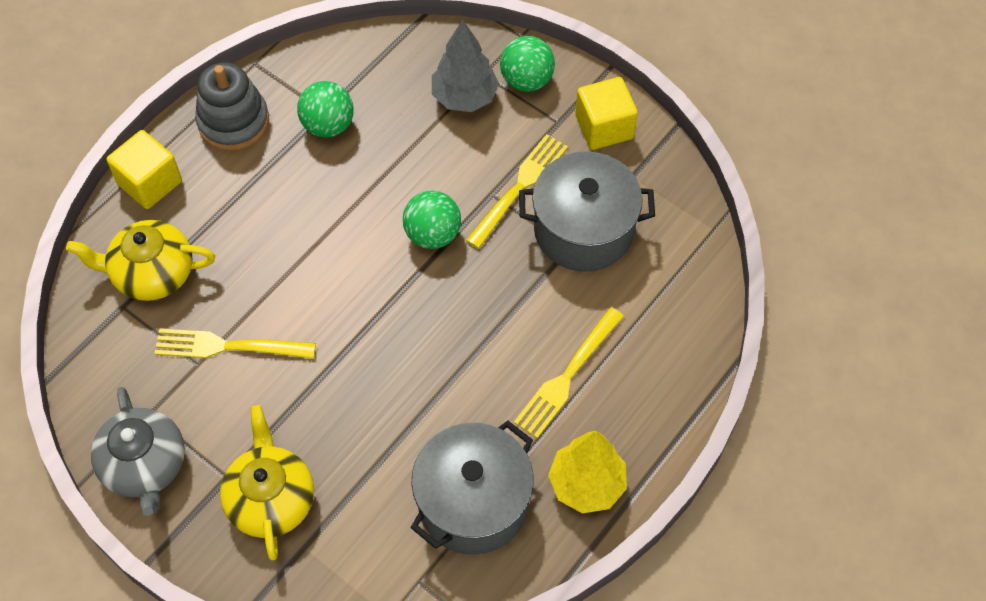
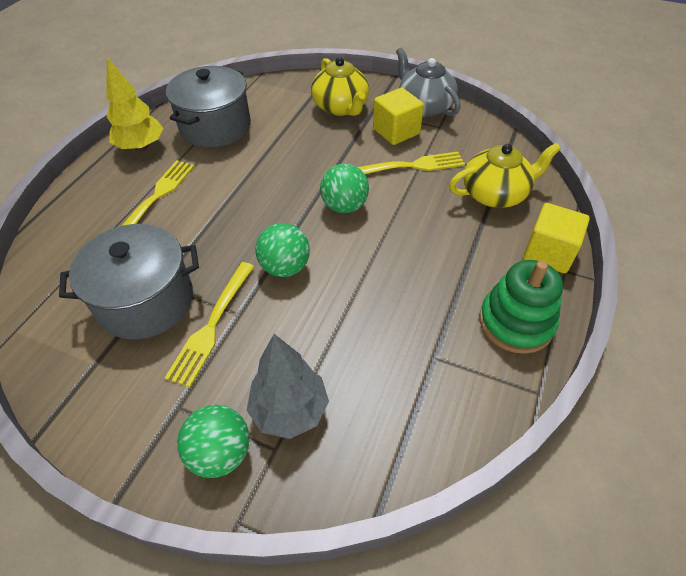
camera: 165 degrees right, 10 degrees down
grey stacking toy [195,62,269,151] -> green stacking toy [479,260,563,354]
green ball [297,81,354,137] -> green ball moved to [320,164,369,213]
yellow cube [575,77,638,150] -> yellow cube moved to [373,88,424,145]

